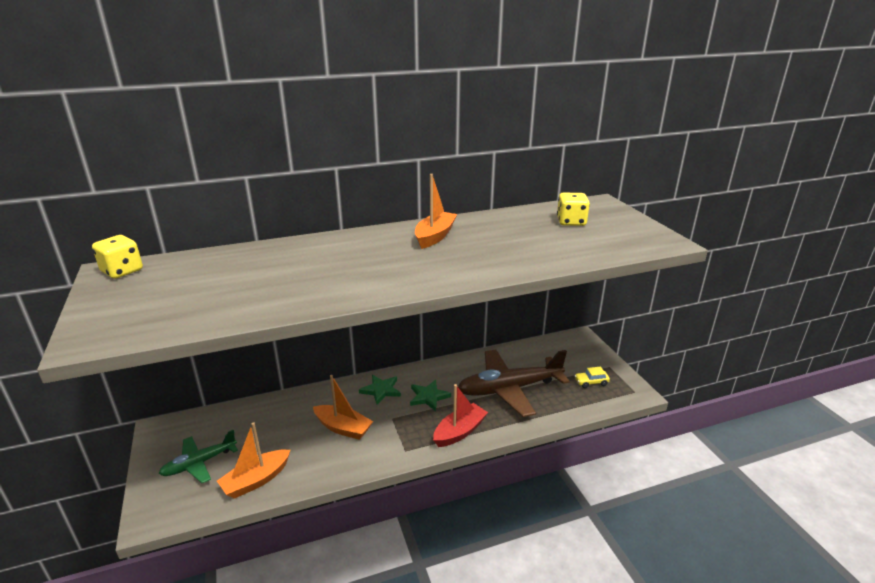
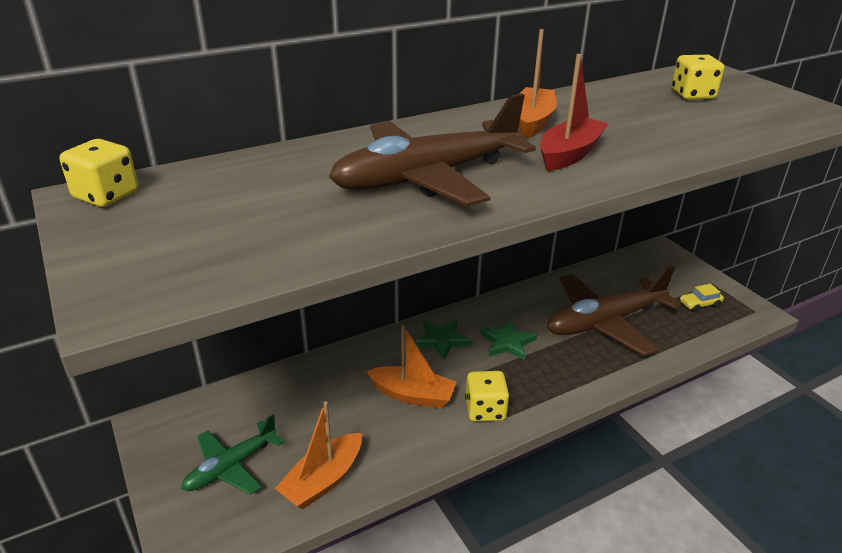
camera: 10 degrees left, 5 degrees up
red boat [433,384,488,447] -> red boat moved to [540,54,608,171]
none -> brown plane [329,93,536,206]
none -> yellow dice [465,371,509,422]

